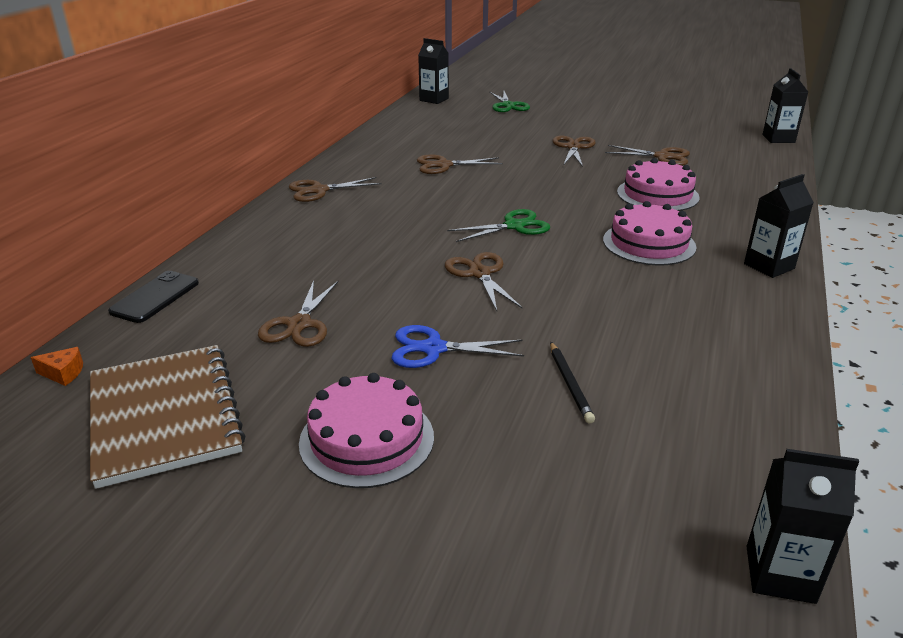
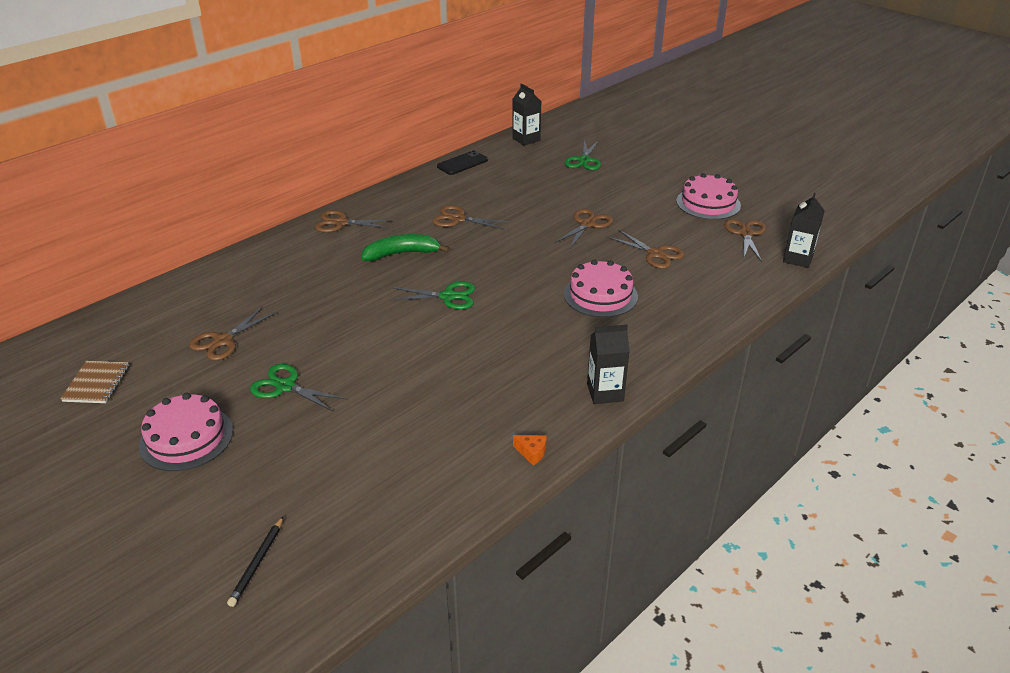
camera: 25 degrees right, 5 degrees up
orange cheese [31,347,83,386] -> orange cheese moved to [513,435,547,465]
brown notebook [90,345,246,489] -> brown notebook [60,361,129,403], size x0.52
black phone [108,271,199,323] -> black phone moved to [437,150,488,175]
blue scissors [392,325,524,368] -> green scissors [250,364,347,412]
brown scissors [445,252,523,311] -> brown scissors moved to [724,219,766,262]
black pencil [550,342,595,423] -> black pencil moved to [227,517,283,607]
pink cake [603,201,697,265] -> pink cake moved to [676,173,741,220]
black carton [746,449,859,604] -> none
none -> green banana [361,234,450,261]

